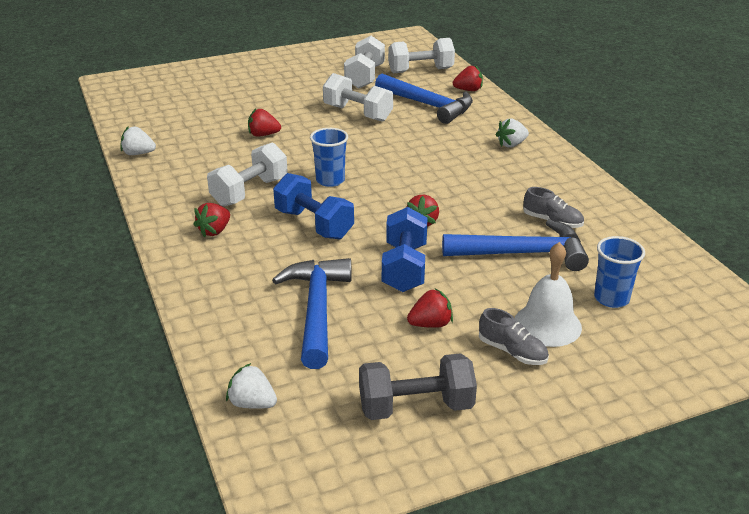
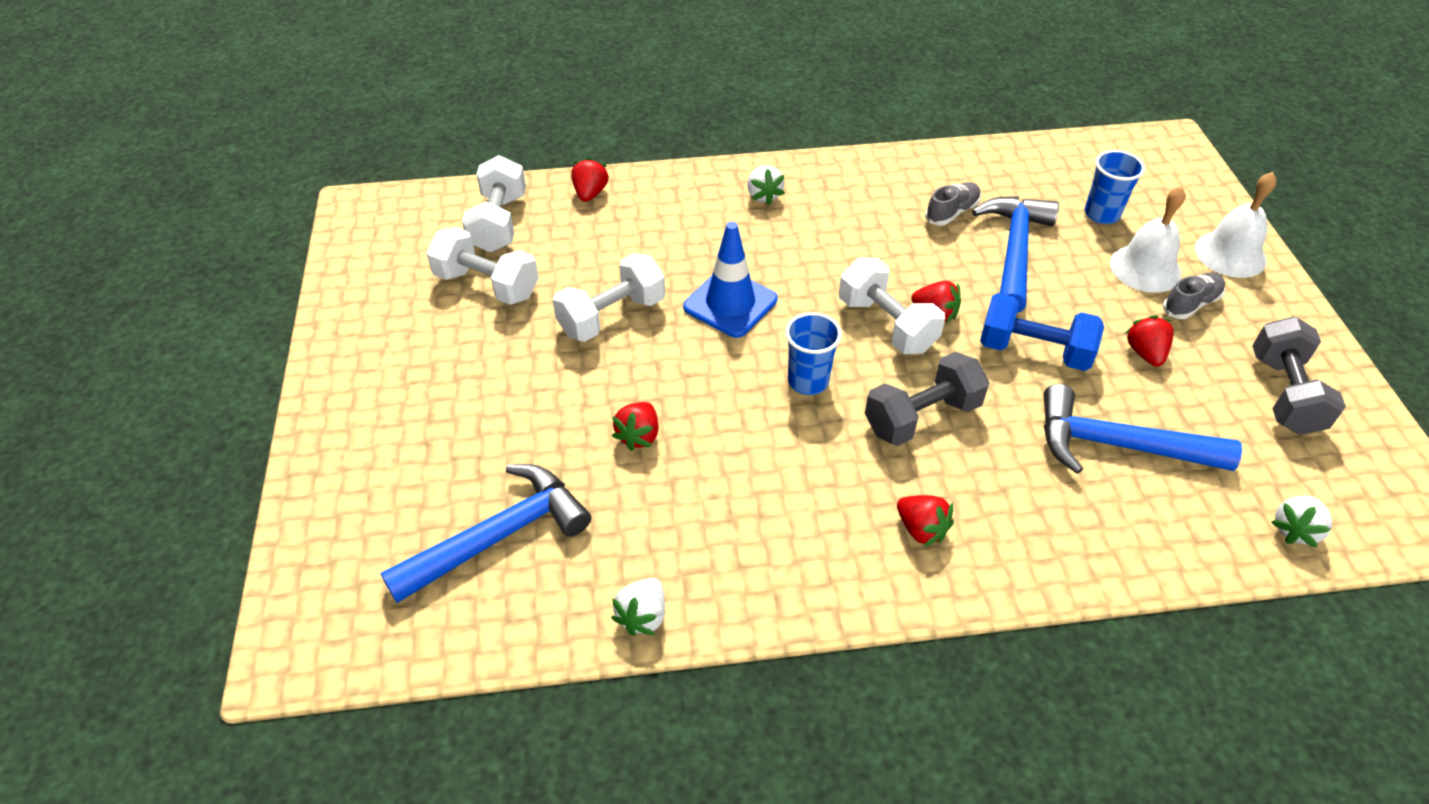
camera: 75 degrees left, 15 degrees up
white dumbbell [207,142,288,207] -> white dumbbell moved to [839,257,945,354]
blue dumbbell [273,173,354,239] -> grey dumbbell [865,352,989,446]
blue hammer [375,74,473,124] -> blue hammer moved to [381,464,591,603]
none -> blue traffic cone [683,222,777,338]
none -> white bell [1195,172,1276,278]

